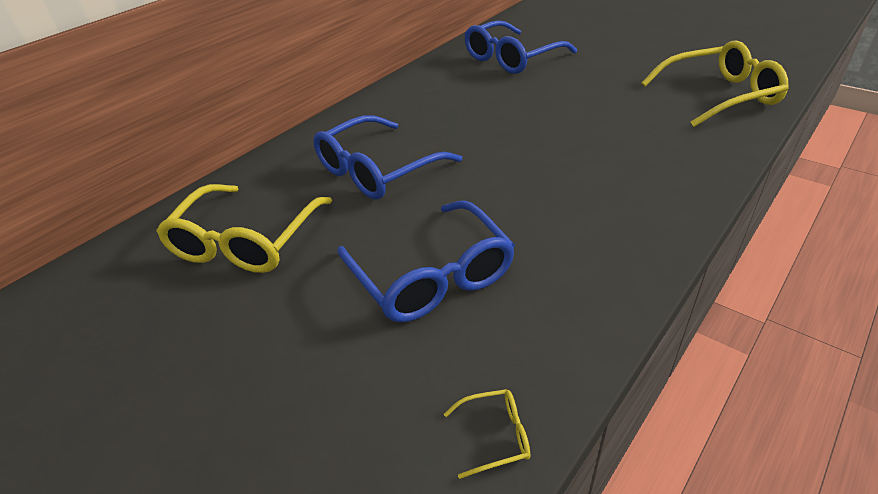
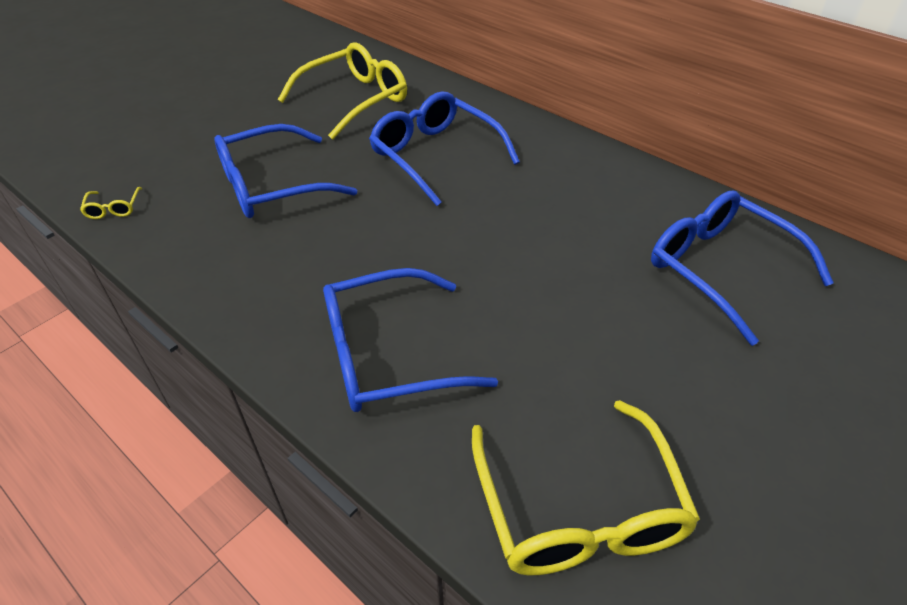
camera: 90 degrees right, 5 degrees up
yellow glasses [156,184,332,273] -> yellow glasses turned 120 degrees clockwise [278,42,407,140]
none -> blue glasses [323,268,498,412]

